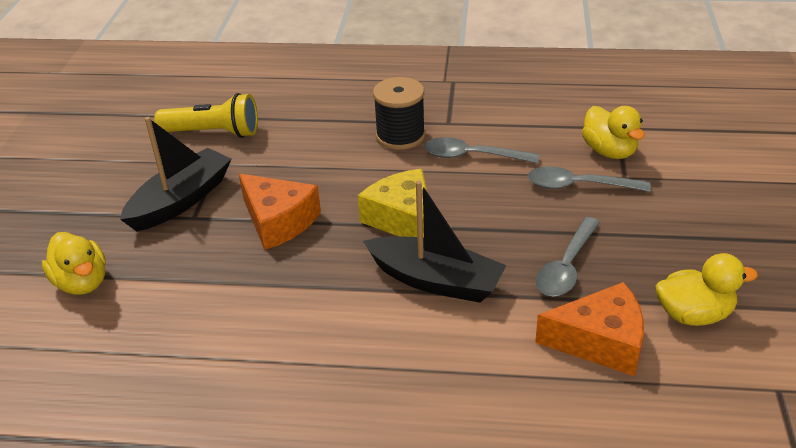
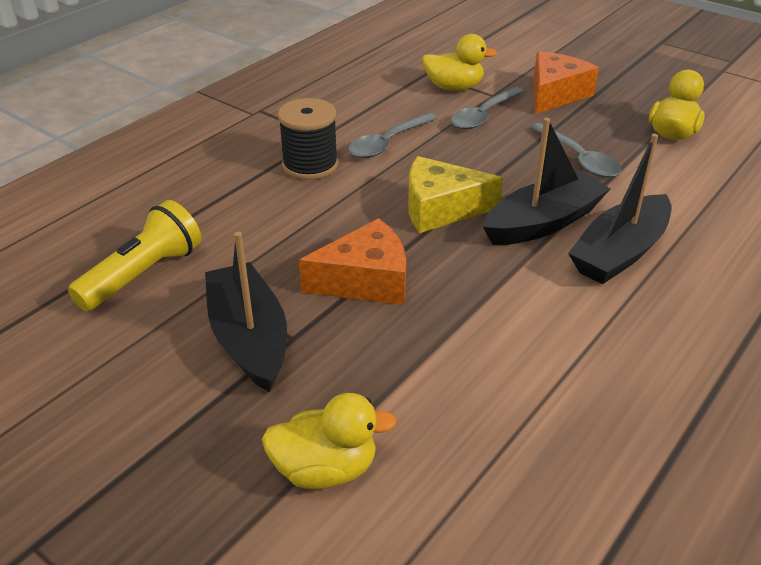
camera: 60 degrees left, 0 degrees up
orange cheese [535,282,644,376] -> orange cheese moved to [533,51,599,114]
none -> black boat [568,134,671,284]

